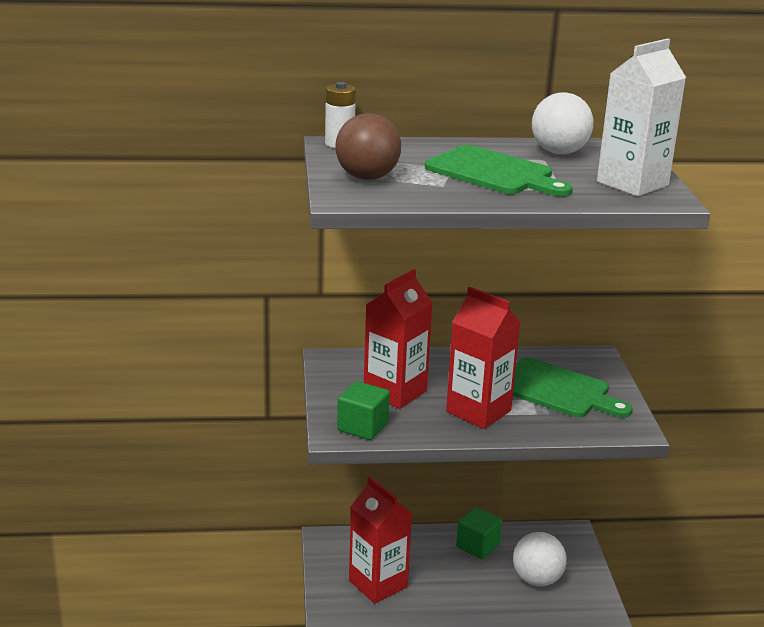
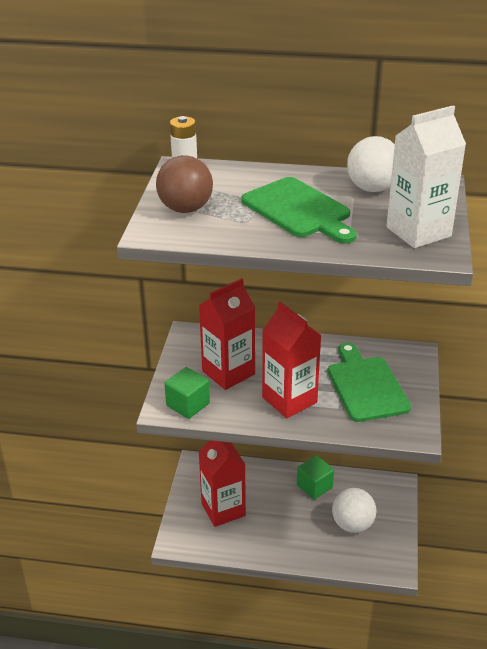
camera: 15 degrees right, 10 degrees up
green cutting board [513,357,633,418] -> green cutting board turned 150 degrees counterclockwise [328,343,411,422]

